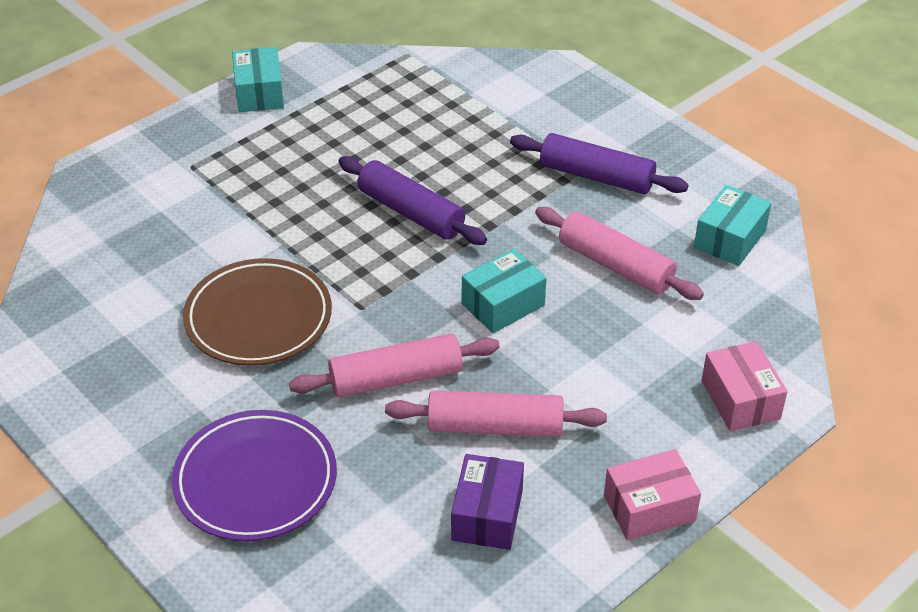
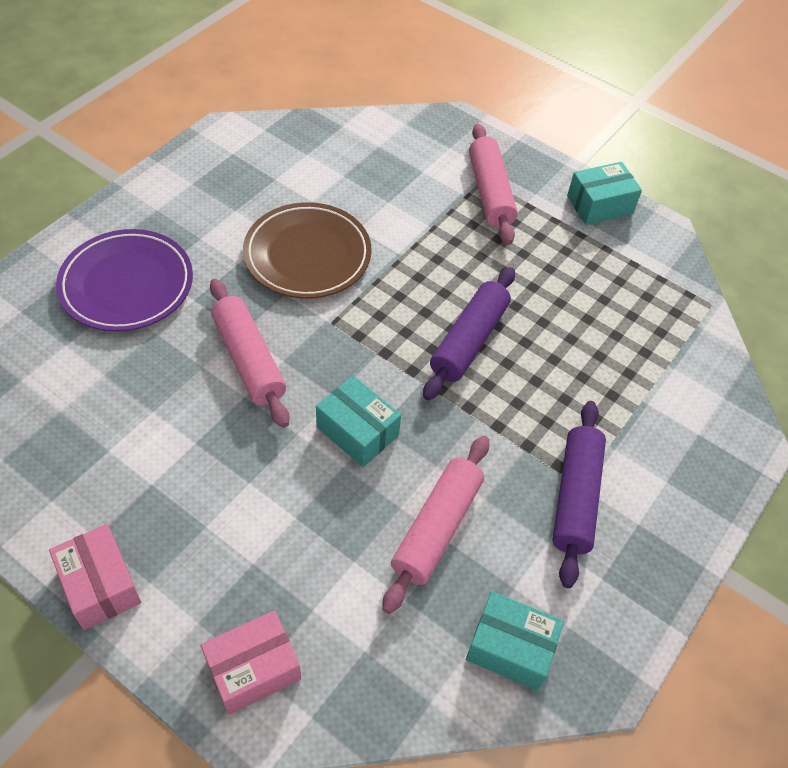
camera: 75 degrees right, 10 degrees up
pink rolling pin [385,390,607,437] -> pink rolling pin moved to [469,124,518,245]
purple box [451,454,524,550] -> none

